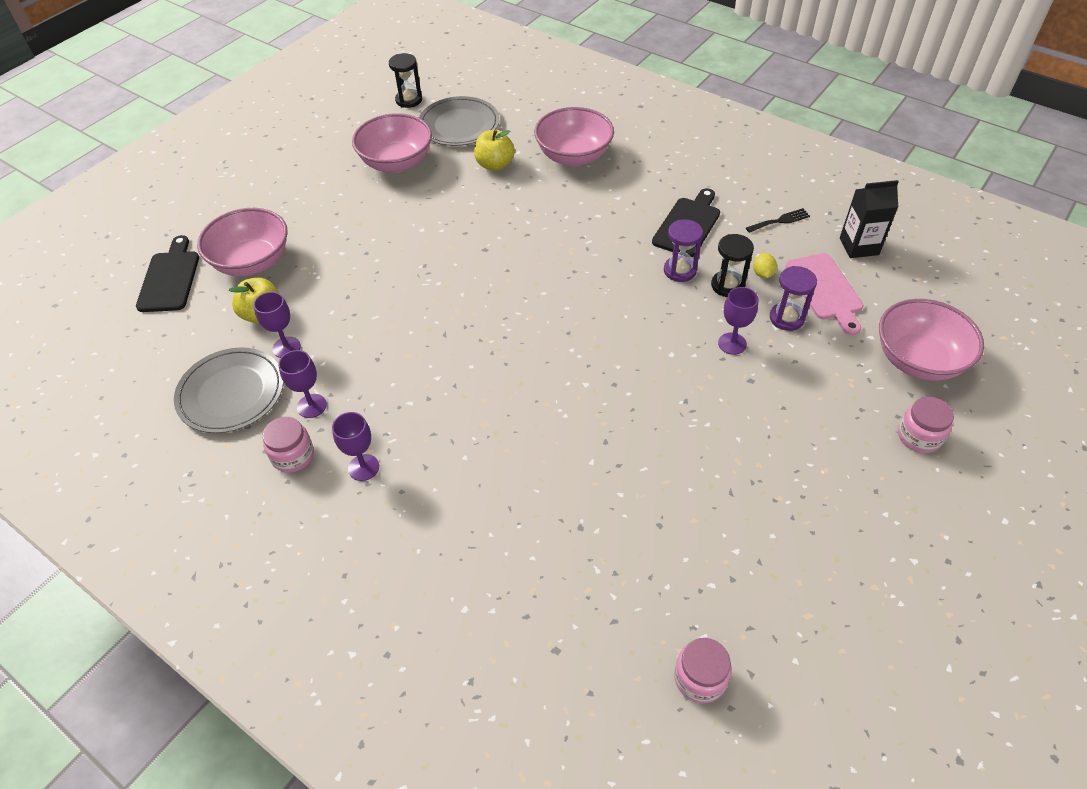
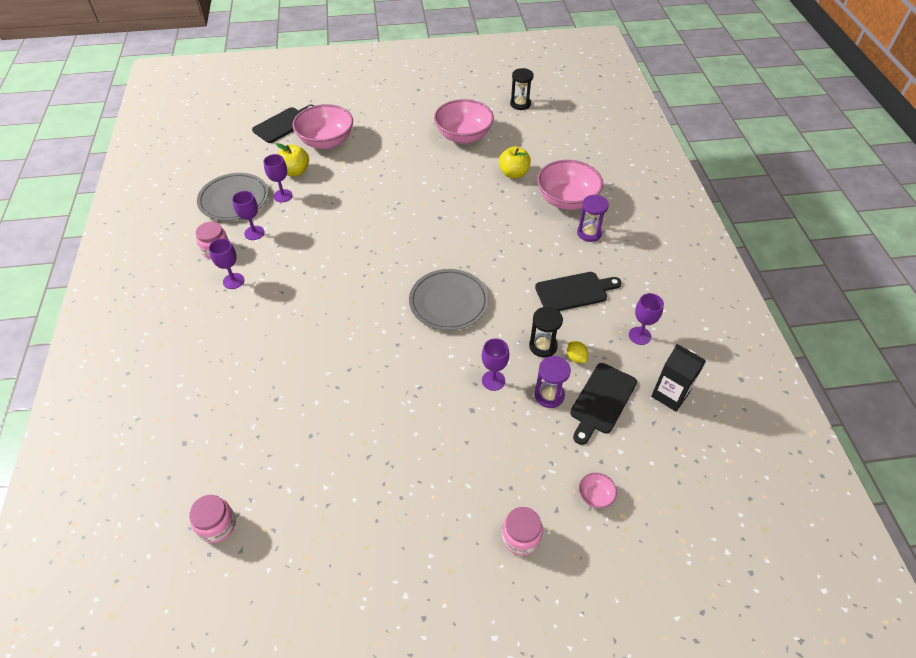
camera: 45 degrees right, 0 degrees up
grey plate [419,96,500,146] -> grey plate moved to [409,269,489,331]
purple hourglass [664,219,703,282] -> purple hourglass moved to [577,195,609,242]
black fork [746,208,810,233] -> purple goblet [629,293,664,345]
yellow lemon [753,253,777,278] -> yellow lemon turned 75 degrees counterclockwise [567,341,588,363]
pink cutting board [786,253,863,336] -> black cutting board [570,363,637,445]
pink bowl [879,299,984,381] -> pink bowl [579,473,617,508], size x0.42

